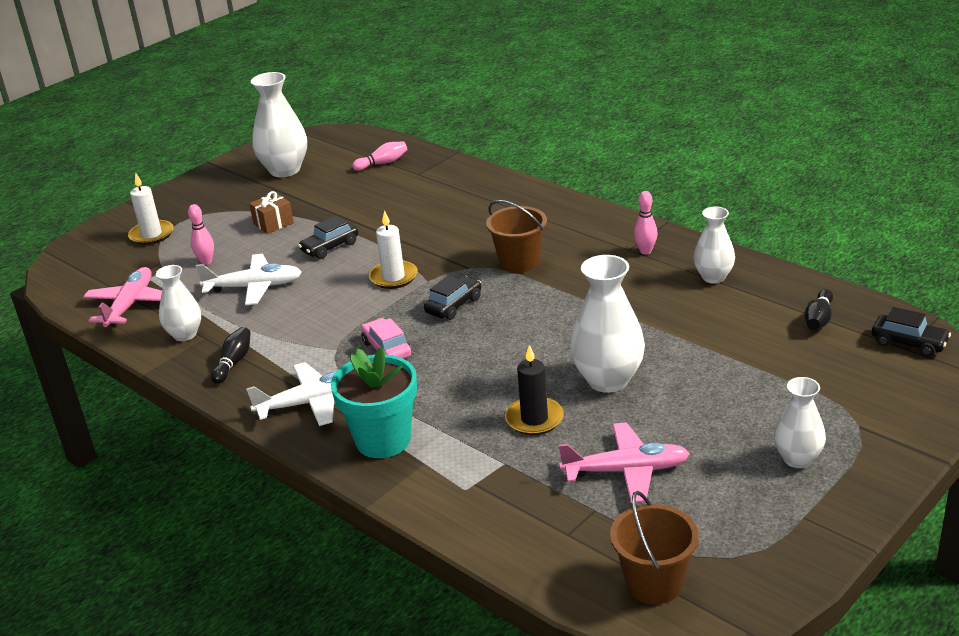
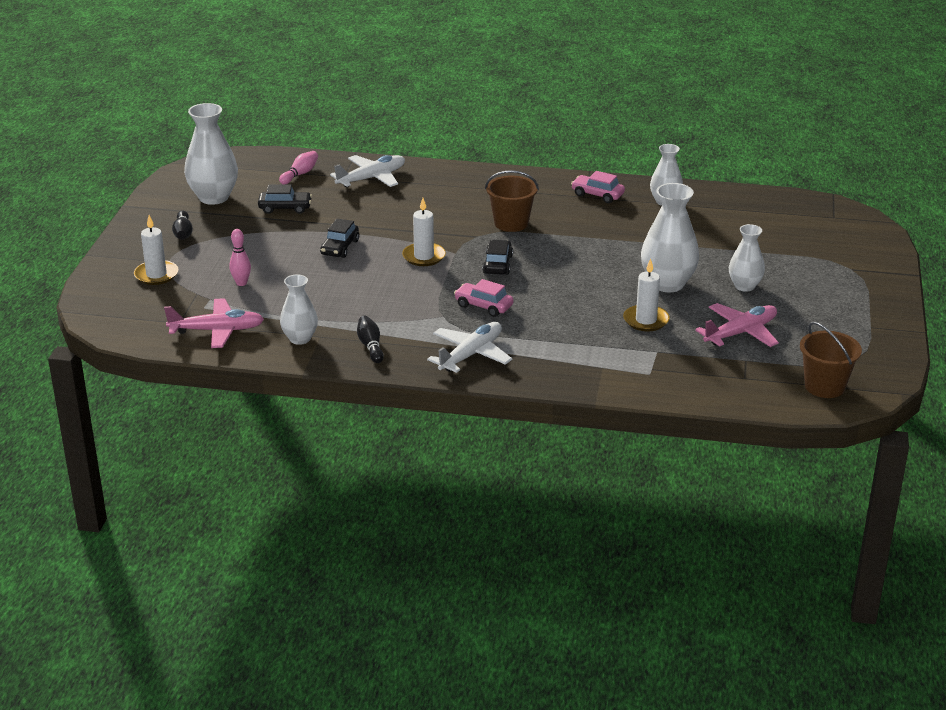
camera: 35 degrees left, 0 degrees up
pink plane [83,267,162,327] -> pink plane turned 105 degrees clockwise [164,298,264,348]
white plane [196,254,302,305] -> white plane moved to [330,155,405,187]
brown gift [249,191,294,234] -> none
turquoise flower pot [331,347,417,458] -> none
black candle [505,345,564,435] -> white candle [623,258,670,331]
pink bowling pin [634,191,658,254] -> pink car [571,171,625,203]
white vase [774,377,826,468] -> white vase moved to [729,224,765,292]
black bowling pin [804,289,833,330] -> black bowling pin moved to [172,211,193,240]
black car [872,307,951,357] -> black car moved to [258,184,312,214]

